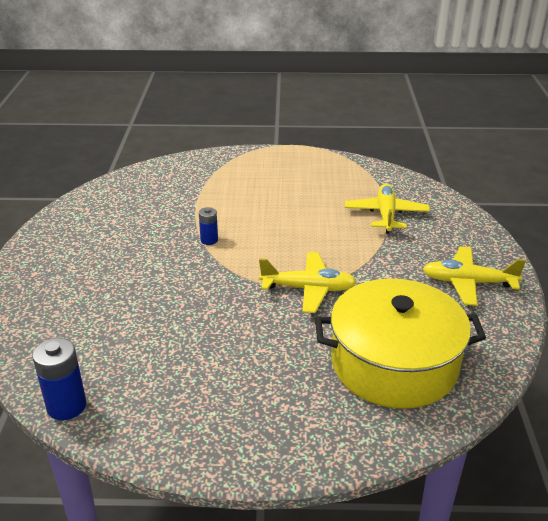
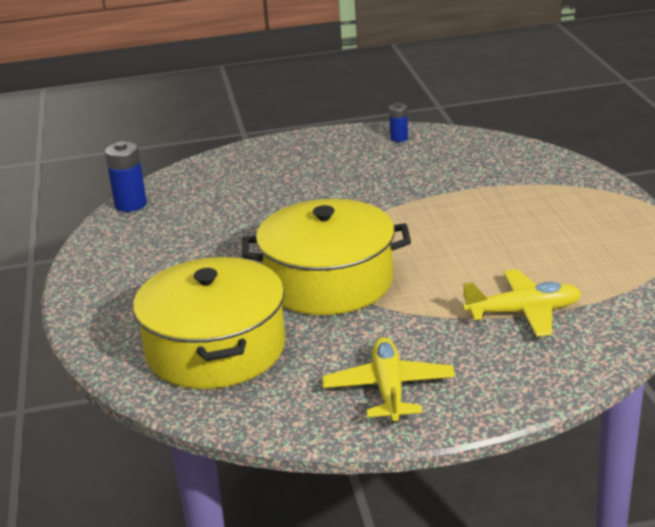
camera: 80 degrees right, 5 degrees down
blue battery [199,207,218,245] -> blue battery moved to [389,103,408,142]
yellow plane [259,252,357,313] -> yellow pot [242,199,411,315]

